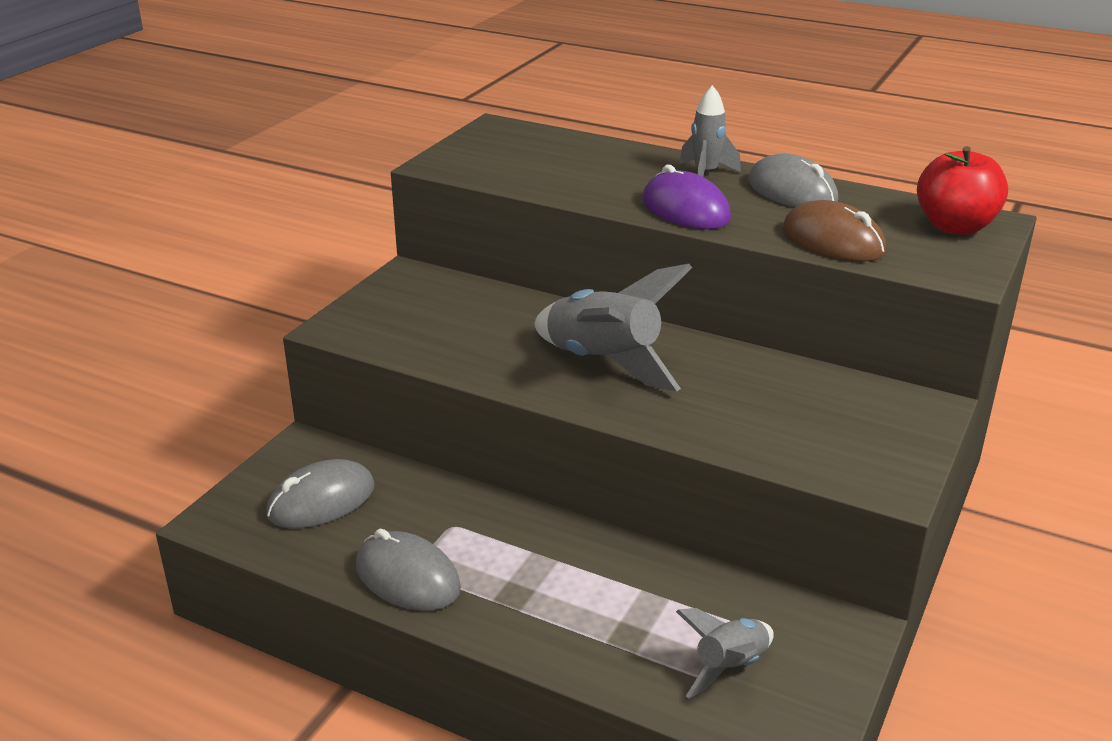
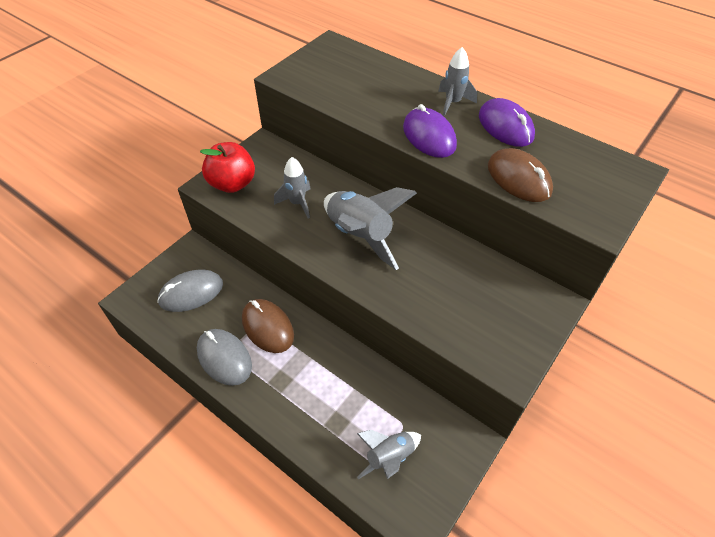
camera: 10 degrees right, 20 degrees up
grey mouse [748,154,838,207] -> purple mouse [479,98,535,147]
red apple [917,146,1008,235] -> red apple moved to [200,142,255,193]
none -> brown mouse [242,299,294,353]
none -> grey rocket [274,157,311,219]

